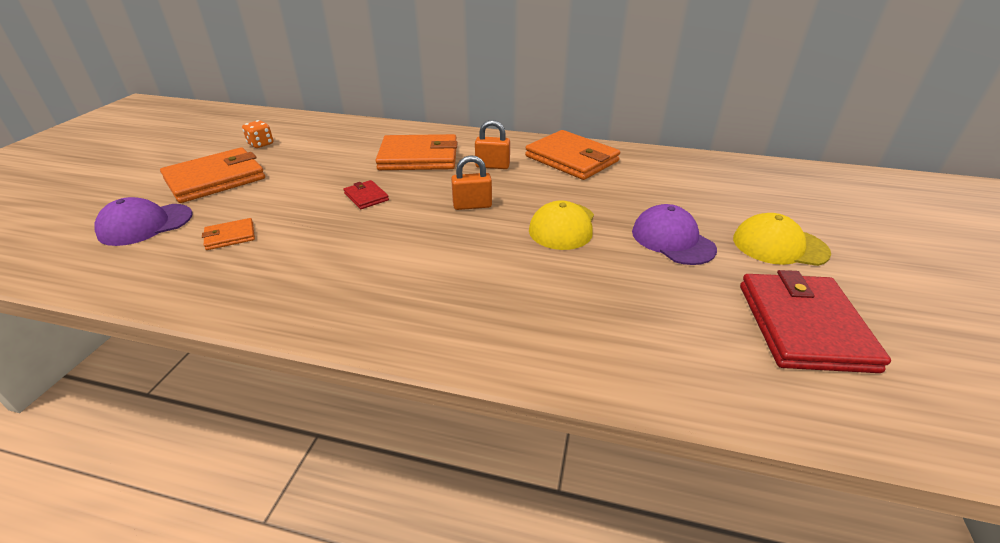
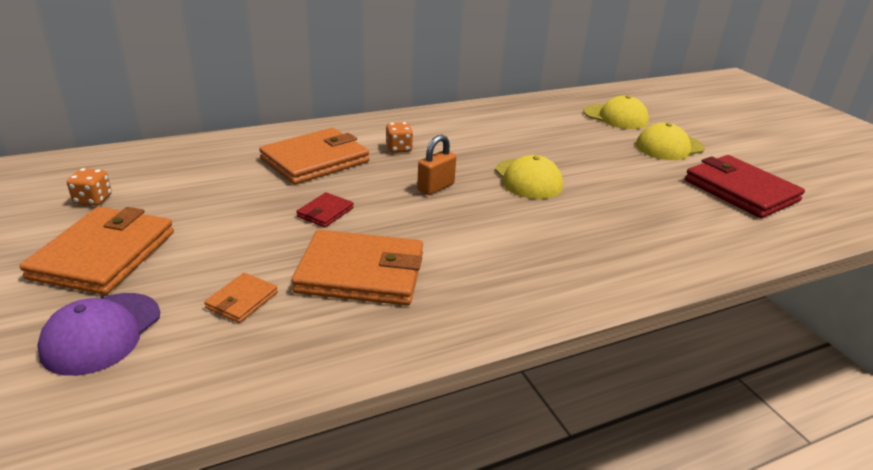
camera: 40 degrees left, 5 degrees down
red wallet [344,180,389,209] -> red wallet turned 75 degrees counterclockwise [296,192,354,227]
orange padlock [475,120,510,169] -> orange dice [386,122,413,153]
orange wallet [525,130,620,180] -> orange wallet moved to [292,230,423,306]
purple cap [632,204,717,265] -> none
none -> yellow cap [583,95,649,129]

